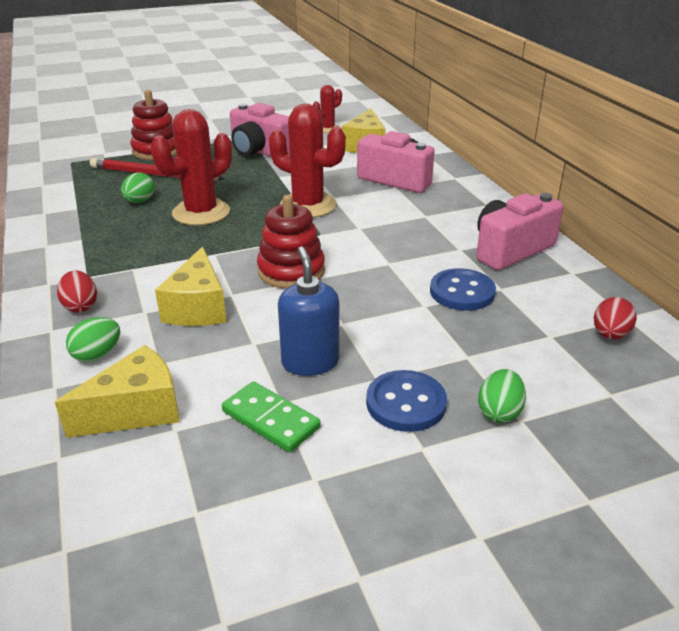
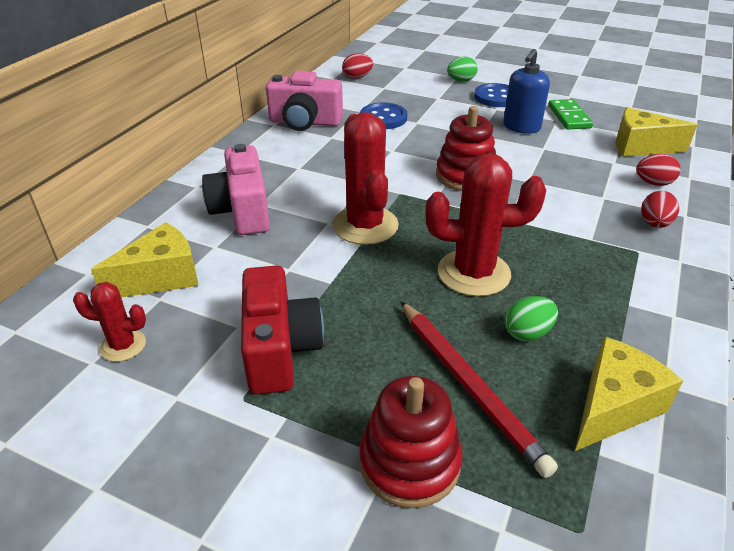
camera: 135 degrees left, 5 degrees up
green egg [66,317,120,362] -> red egg [636,154,681,186]
yellow cheese [155,247,227,326] -> yellow cheese moved to [575,336,683,451]
pink camera [230,103,290,157] -> red camera [241,265,324,394]

